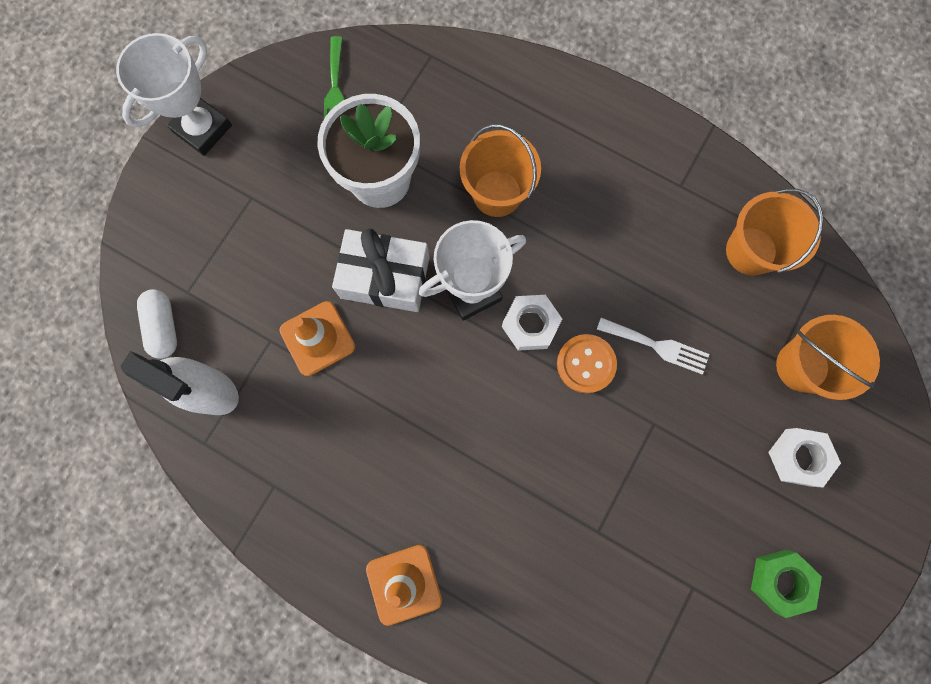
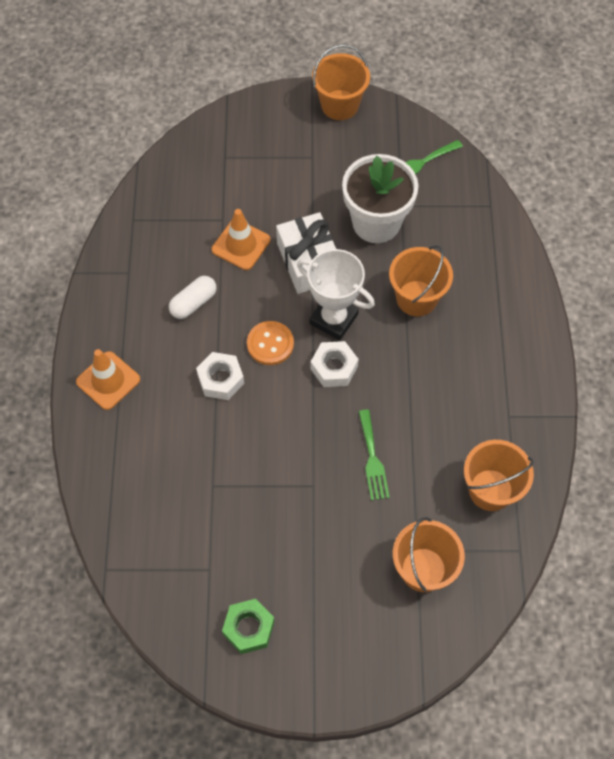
camera: 60 degrees right, 15 degrees down
white trophy [116,33,232,156] -> orange bucket [312,44,370,120]
white spray bottle [121,351,239,415] -> none
white capsule [137,289,177,359] -> white capsule moved to [169,276,217,319]
orange button [557,334,617,393] -> orange button moved to [247,321,294,365]
white fork [597,318,709,374] -> green fork [358,410,390,501]
white nut [768,428,841,487] -> white nut moved to [196,352,244,400]

